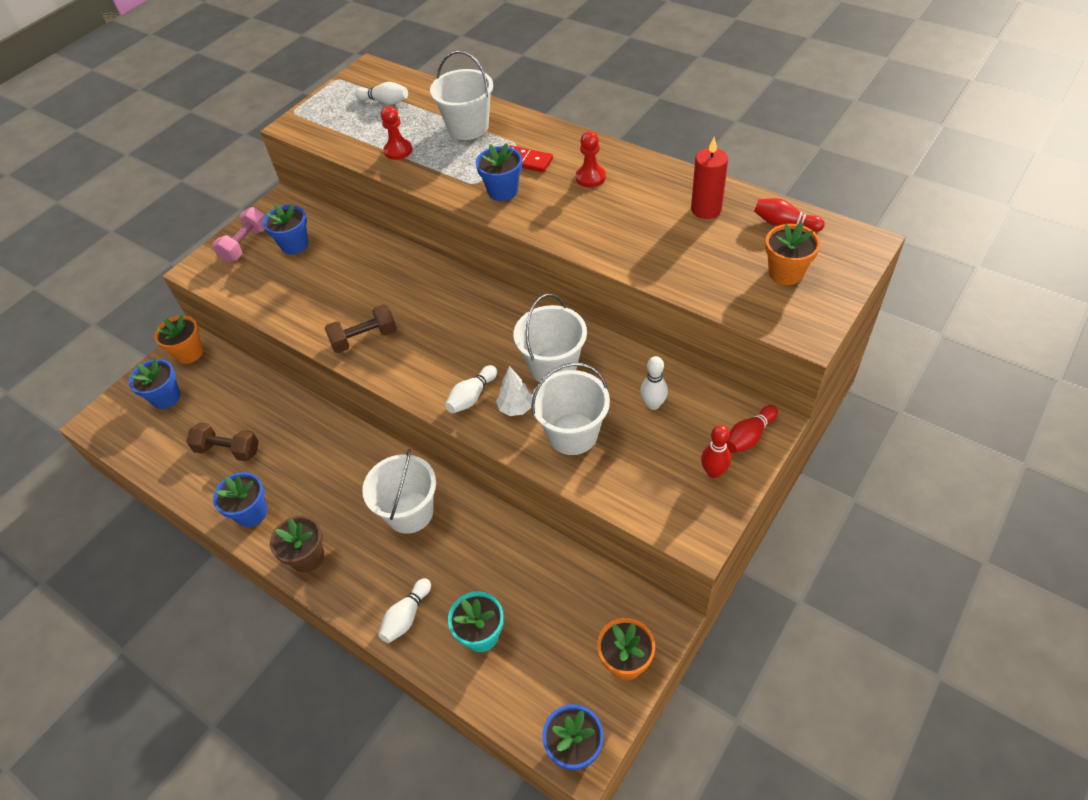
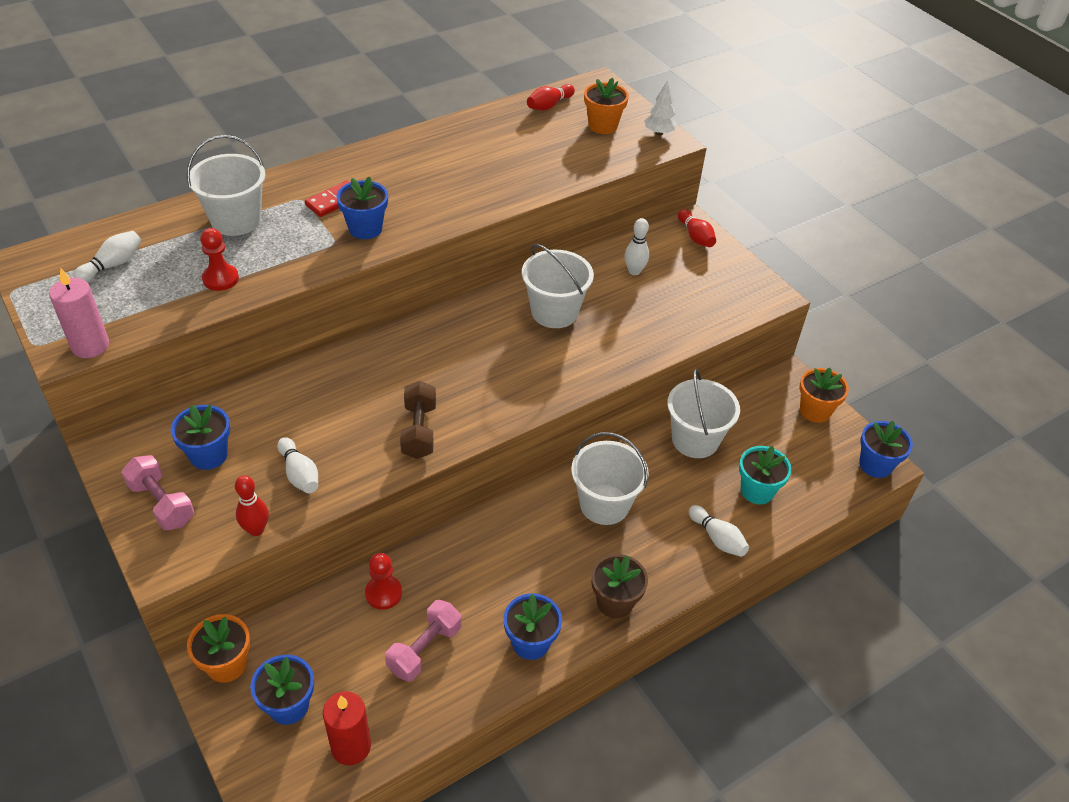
camera: 75 degrees left, 5 degrees down
brown dumbbell [186,422,259,462] -> pink dumbbell [385,600,462,682]
white bowling pin [445,365,497,413] -> white bowling pin moved to [277,437,318,493]
white tree [496,366,532,416] -> white tree moved to [644,80,677,135]
white bucket [531,363,610,455] -> white bucket moved to [667,369,740,458]
red pawn [576,131,606,187] -> red pawn moved to [365,553,402,610]
red candle [691,137,728,219] -> red candle moved to [323,691,371,765]
red bowling pin [701,425,731,478] -> red bowling pin moved to [235,475,269,536]
none -> pink candle [49,267,109,358]

